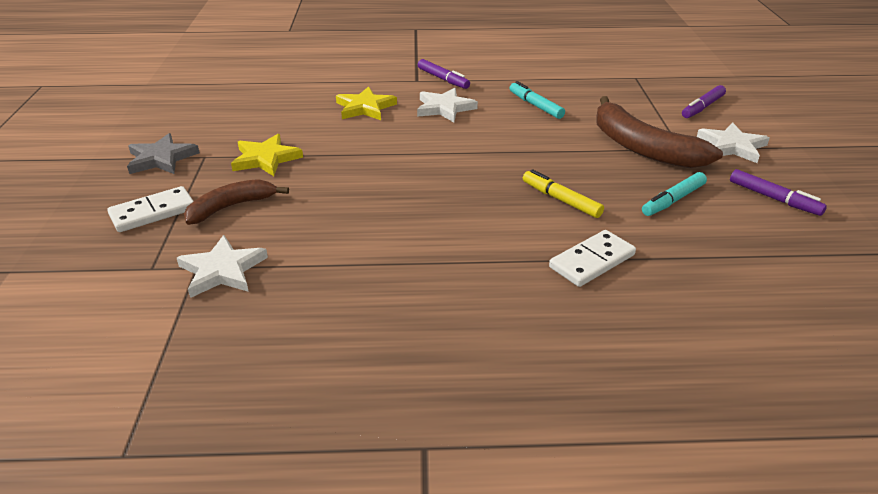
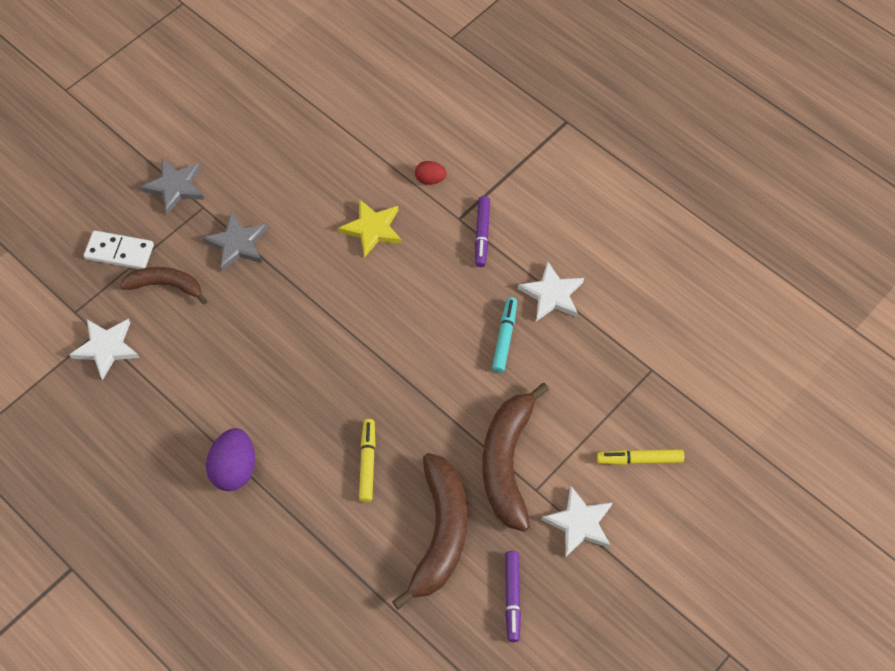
camera: 45 degrees right, 25 degrees up
yellow star [231,134,303,176] -> grey star [202,212,267,271]
white star [417,88,478,122] -> white star moved to [518,261,584,321]
white domino [549,230,636,287] -> none
turquoise marker [642,172,707,216] -> brown banana [392,453,467,610]
purple marker [682,85,726,118] -> yellow marker [597,449,684,465]
none -> purple egg [206,428,255,491]
none -> red egg [415,161,447,185]

